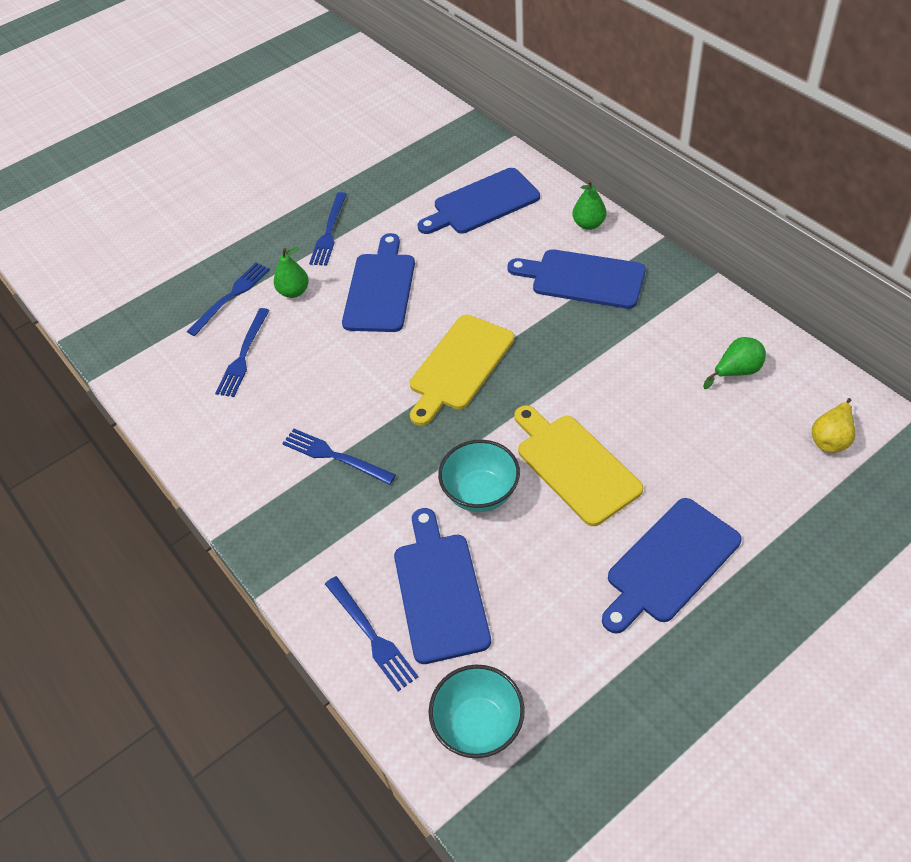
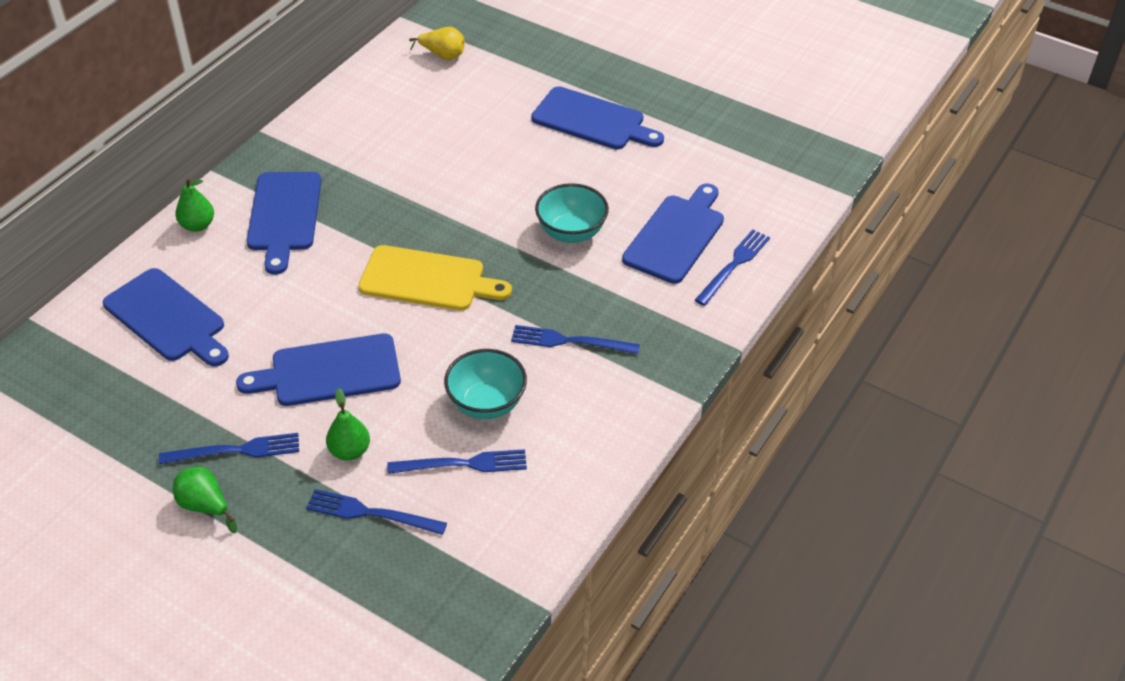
camera: 115 degrees left, 5 degrees down
blue fork [282,429,396,485] -> blue fork turned 90 degrees clockwise [511,325,640,354]
blue cutting board [394,508,491,664] -> blue cutting board turned 150 degrees clockwise [622,183,724,284]
turquoise bowl [429,665,525,758] -> turquoise bowl moved to [444,349,527,419]
yellow cutting board [514,405,643,526] -> none
green pear [703,337,766,389] -> green pear moved to [173,467,237,533]

